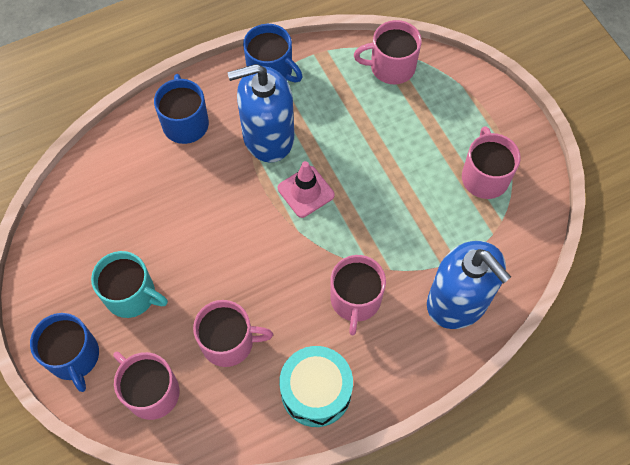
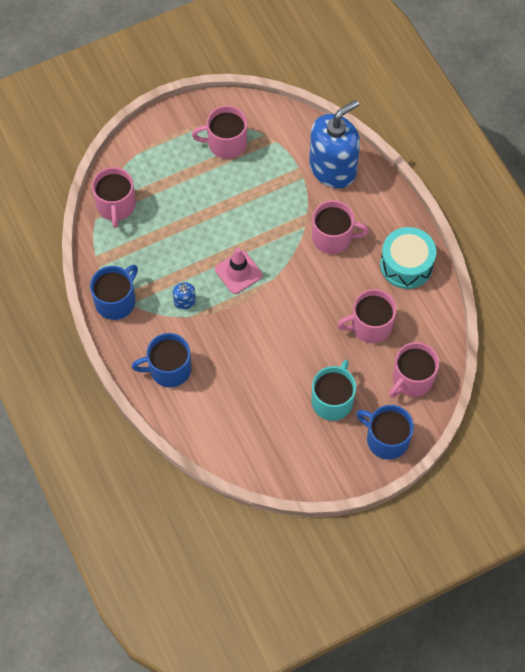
camera: 90 degrees left, 0 degrees up
blue mug [30,313,99,392] -> blue mug turned 120 degrees counterclockwise [356,405,414,460]
pink mug [193,300,273,367] -> pink mug turned 105 degrees counterclockwise [337,289,397,343]
blue soap dispenser [227,64,294,163] -> blue soap dispenser [173,282,196,310], size x0.40

